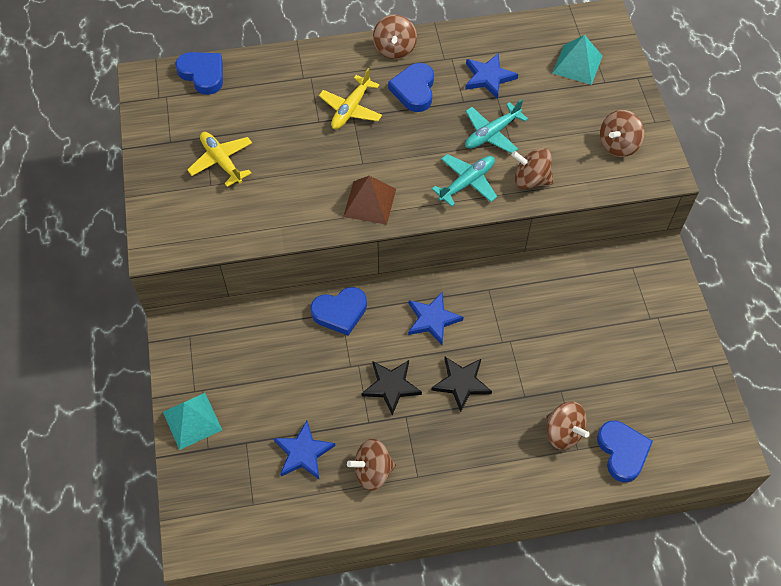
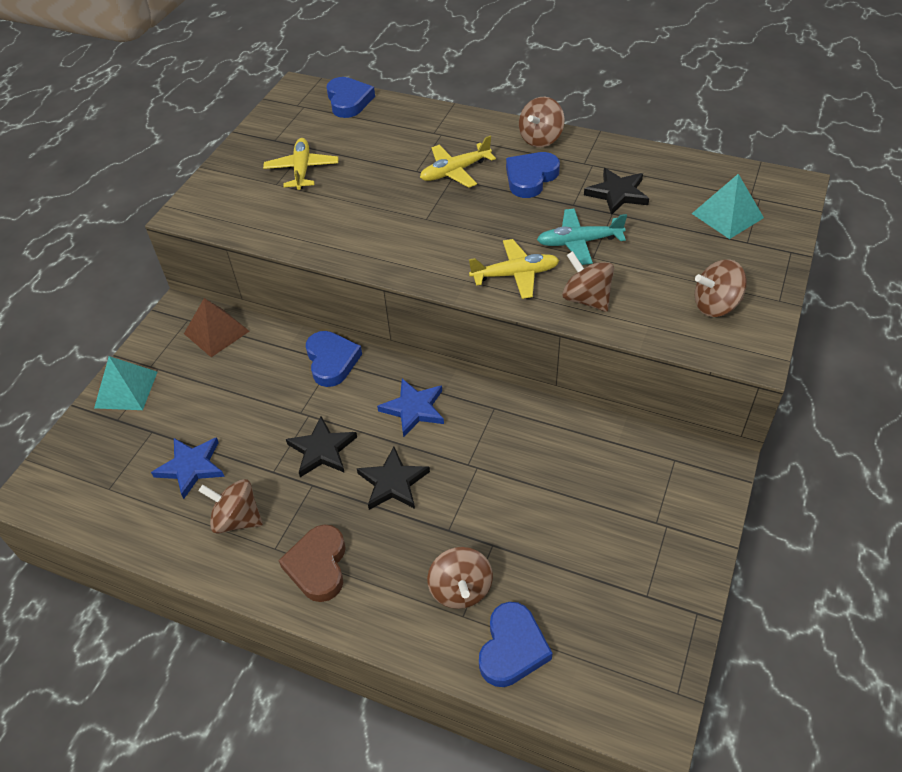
camera: 35 degrees right, 10 degrees down
blue heart [310,287,367,336] -> blue heart turned 120 degrees counterclockwise [306,331,362,387]
brown pyramid [343,176,396,225] -> brown pyramid moved to [184,298,250,357]
turquoise plane [432,154,497,207] -> yellow plane [469,239,559,299]
blue star [465,53,518,99] -> black star [584,168,649,215]
none -> brown heart [278,524,346,602]

